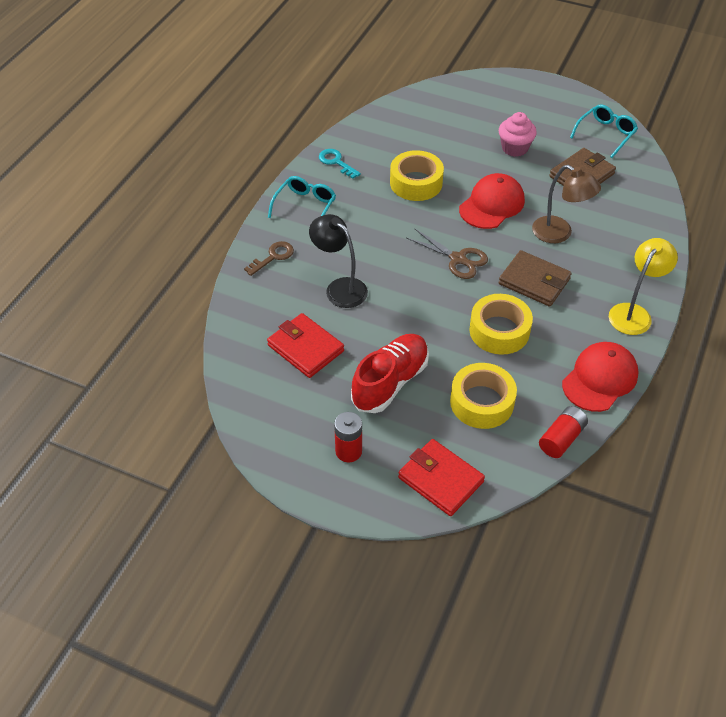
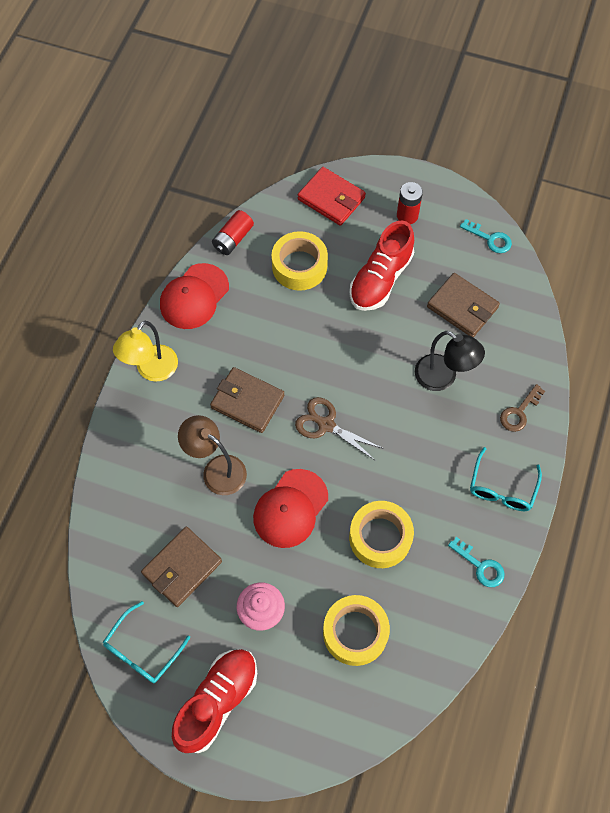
camera: 175 degrees right, 15 degrees up
red wallet [267,313,344,378] -> brown wallet [427,273,500,337]
yellow tape [469,294,533,355] -> yellow tape moved to [323,595,390,666]
none -> red shoe [172,649,257,753]
none -> turquoise key [460,219,512,253]

